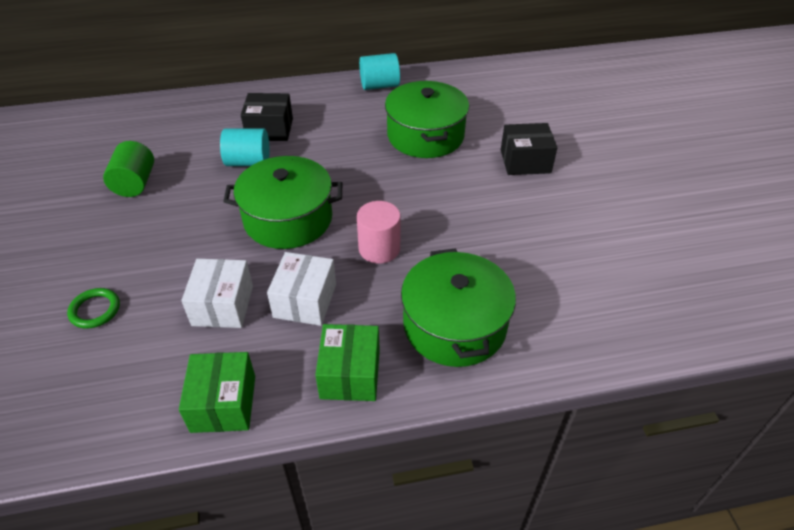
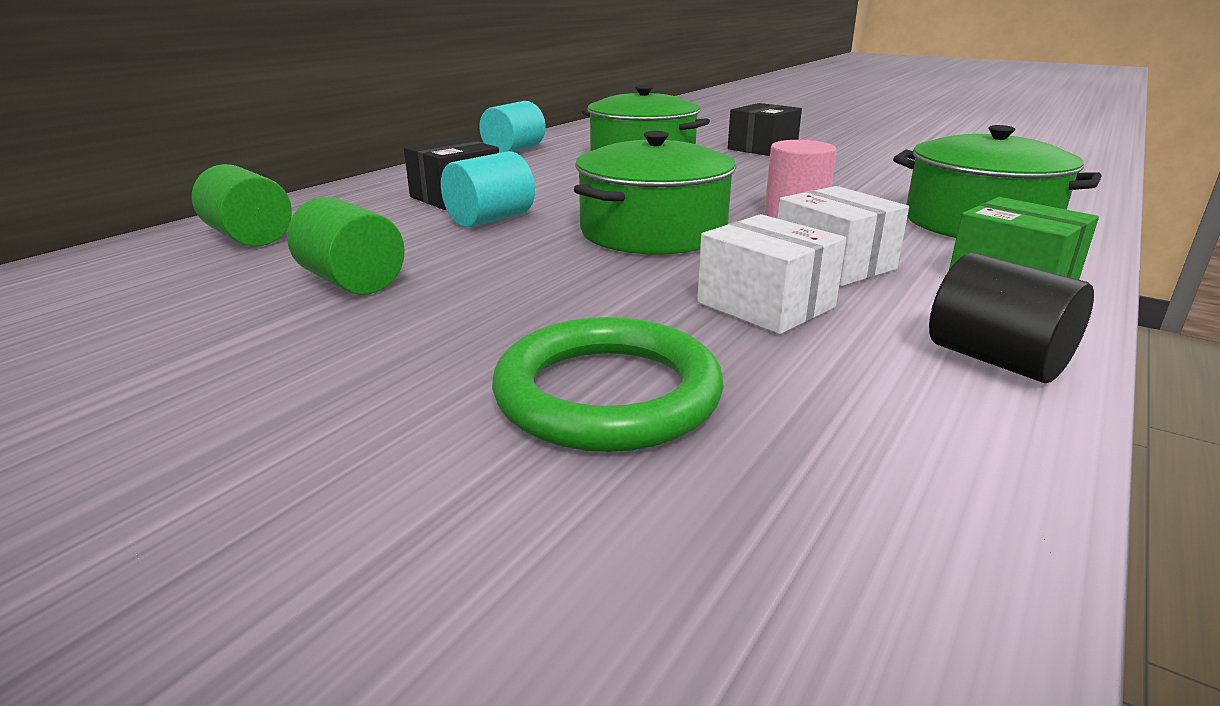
camera: 45 degrees left, 20 degrees down
green ring [67,288,120,329] -> green ring [492,317,724,452], size x1.94
green box [179,352,255,433] -> black cylinder [929,253,1094,383]
none -> green cylinder [192,164,292,247]

